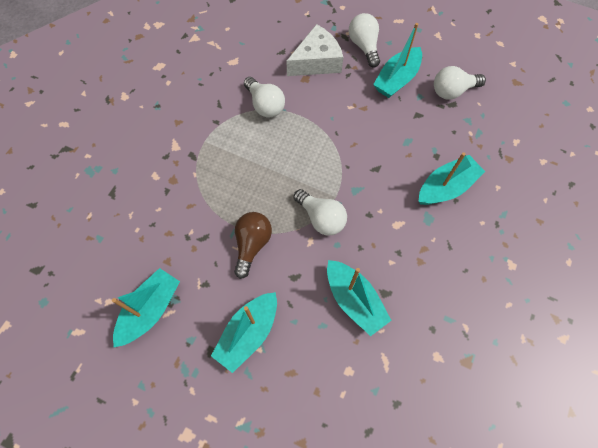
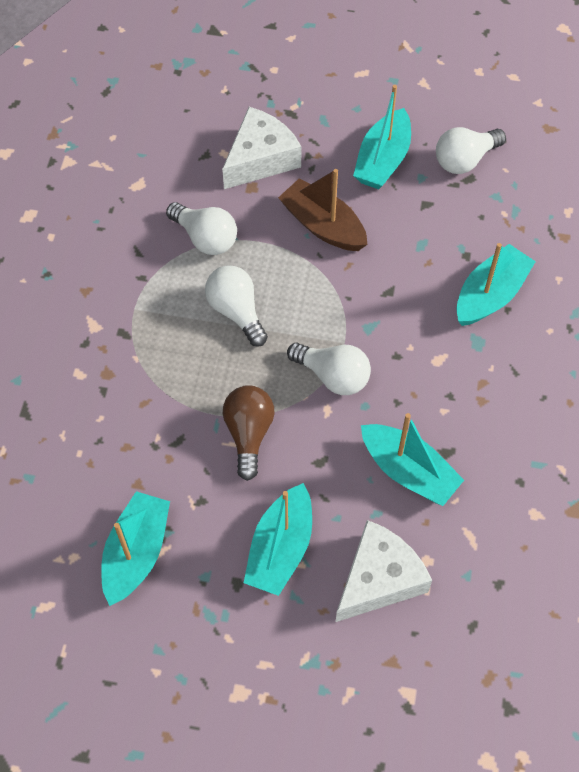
camera: 15 degrees left, 5 degrees down
white light bulb [349,13,380,67] -> white light bulb moved to [205,265,268,347]
none -> brown boat [278,169,368,251]
none -> white cheese [336,520,432,622]

